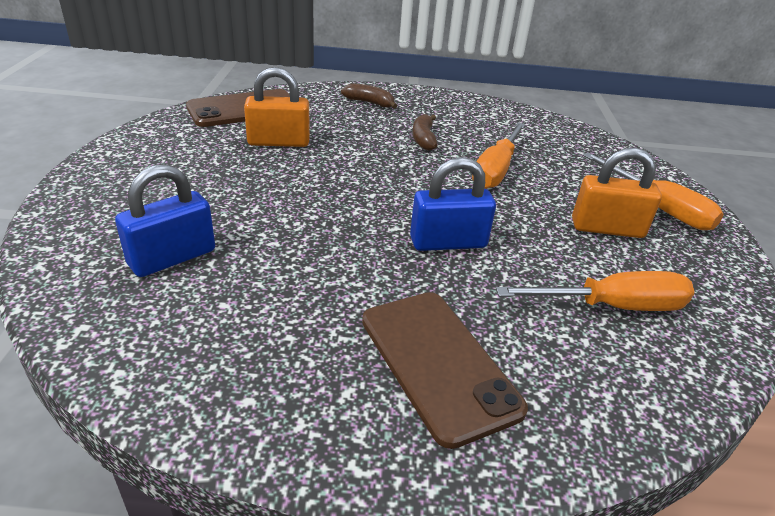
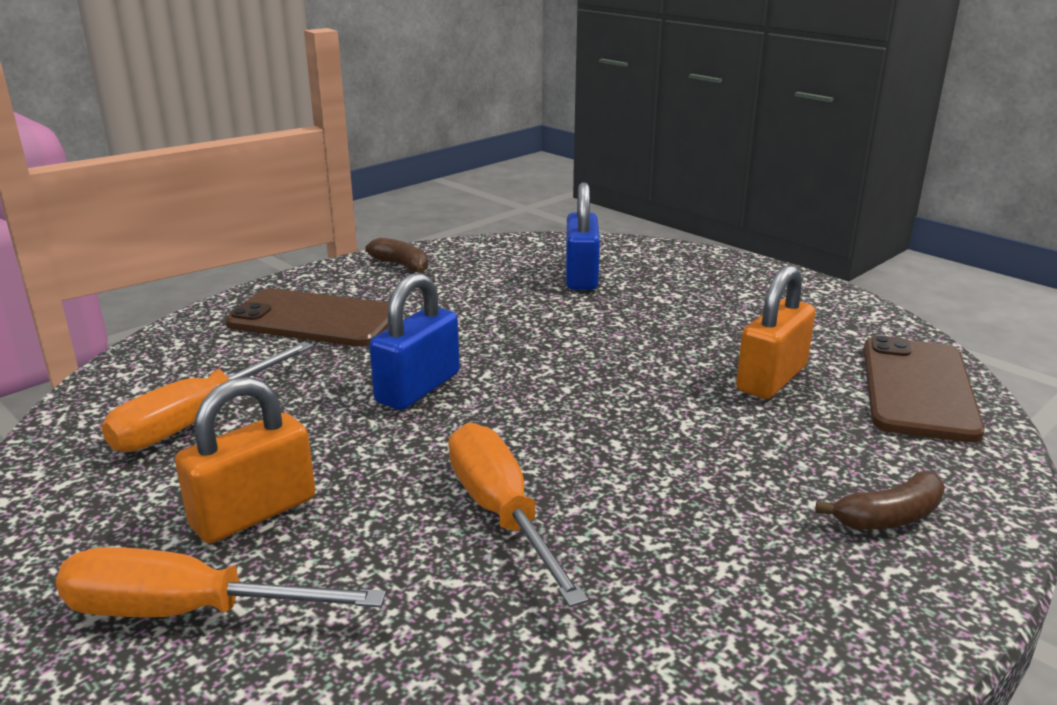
camera: 135 degrees right, 10 degrees down
brown banana [413,114,438,151] -> brown banana moved to [365,238,428,274]

